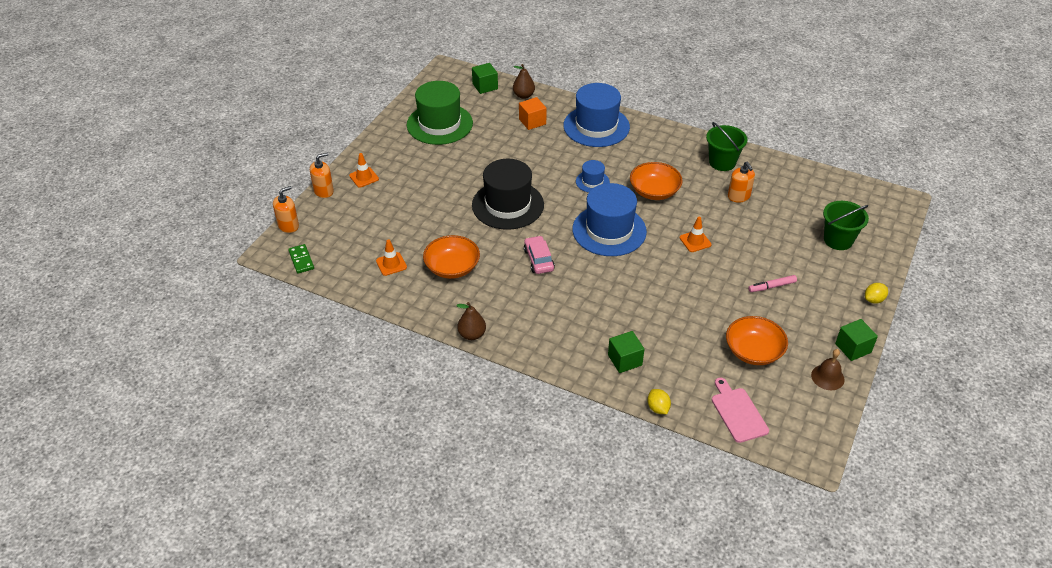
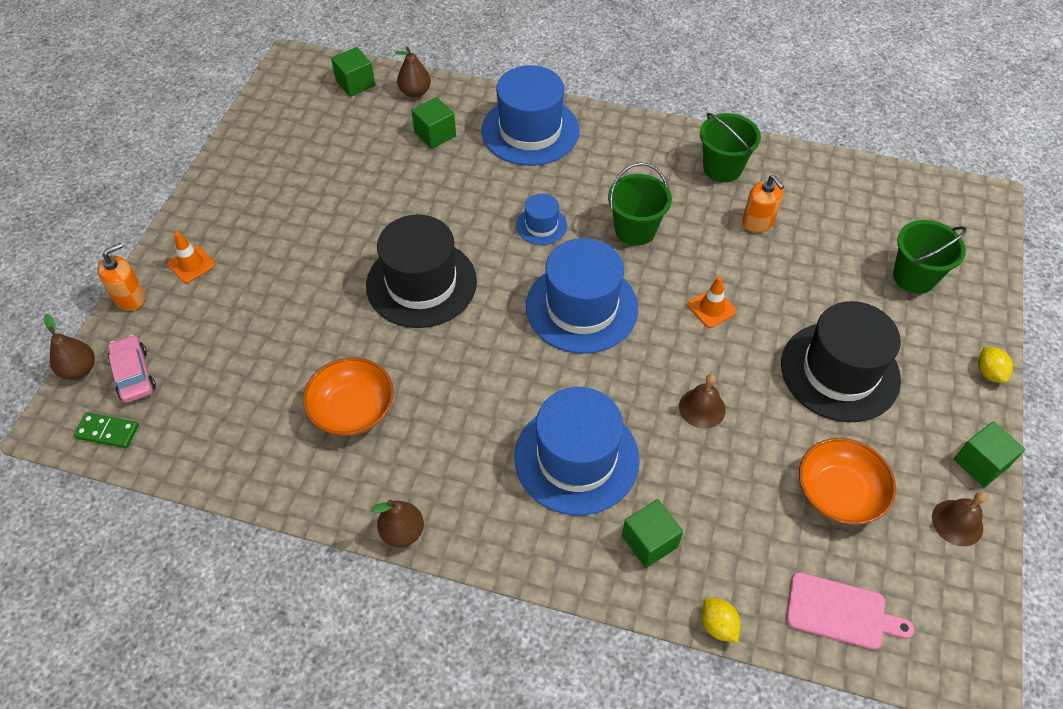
camera: 10 degrees left, 10 degrees up
orange soap dispenser [273,186,299,233] -> brown pear [44,314,95,380]
green domino [288,244,314,274] -> green domino turned 45 degrees counterclockwise [73,412,139,448]
orange traffic cone [376,239,407,276] -> none
green hat [407,81,473,145] -> none
orange cube [519,97,547,130] -> green cube [411,97,456,149]
pink car [524,236,555,274] -> pink car moved to [108,335,156,403]
orange bowl [630,162,683,200] -> green bucket [608,162,672,246]
pink cutting board [712,378,769,443] -> pink cutting board turned 135 degrees clockwise [786,572,914,650]
pink marker [748,275,797,292] -> black hat [781,301,901,422]
yellow lemon [865,283,888,304] -> yellow lemon turned 60 degrees counterclockwise [978,346,1013,383]
none -> blue hat [515,387,640,515]
none -> brown bell [679,374,726,429]

